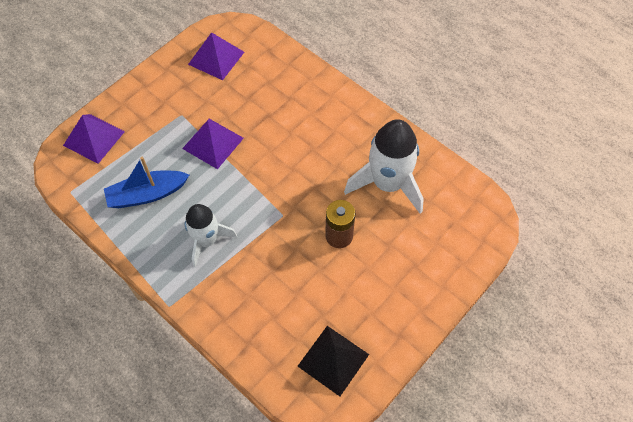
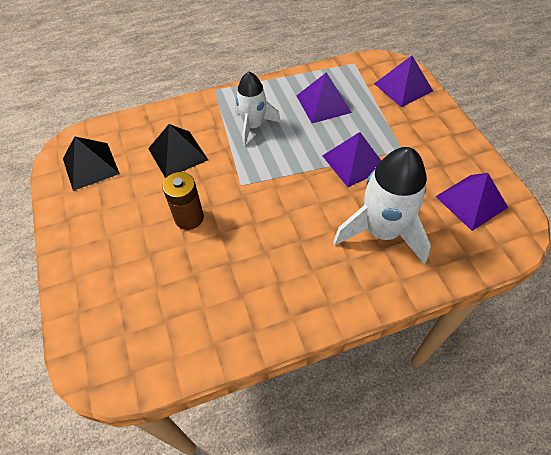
camera: 120 degrees right, 5 degrees down
blue boat [104,157,189,208] -> purple pyramid [296,72,352,123]
white rocket [344,119,424,214] -> white rocket moved to [333,147,431,264]
none -> black pyramid [148,124,208,179]

